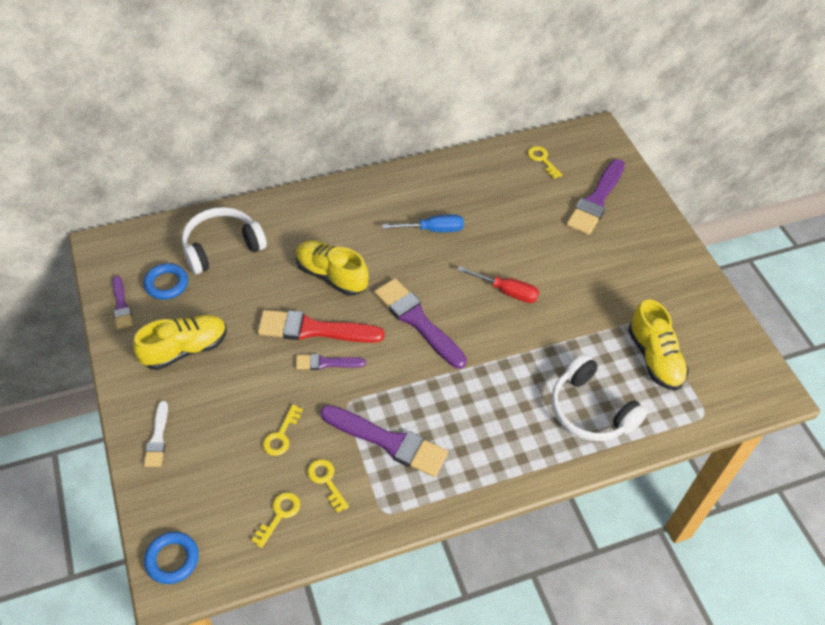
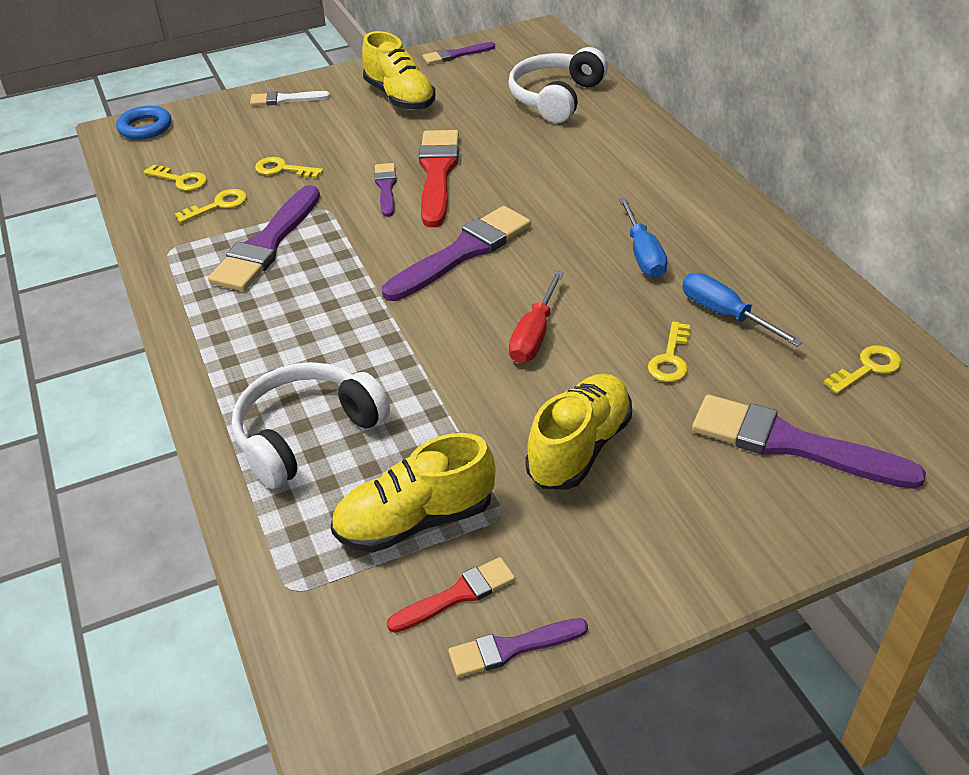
camera: 90 degrees right, 10 degrees down
blue ring [144,263,188,300] -> none
white headphones [182,207,267,274] -> white headphones turned 120 degrees counterclockwise [508,47,608,123]
yellow shoe [296,240,369,296] -> yellow shoe moved to [525,374,632,490]
none -> red brush [387,557,515,633]
none -> purple brush [449,618,588,677]
none -> yellow key [648,321,690,382]
none -> blue screwdriver [682,273,803,347]

